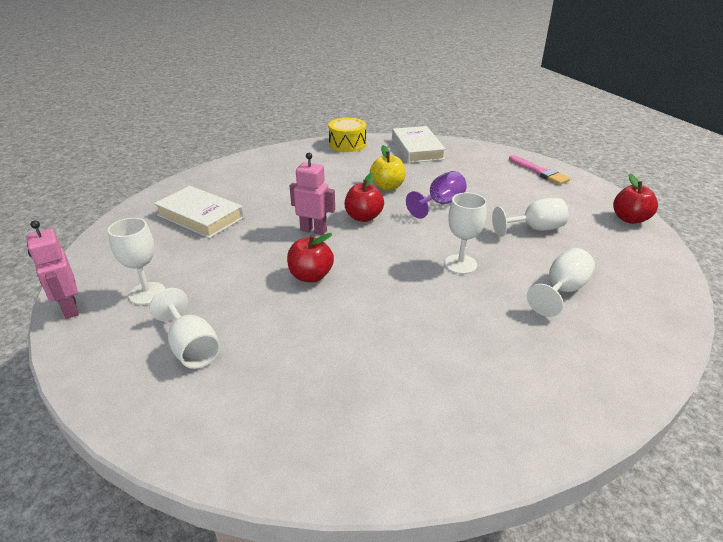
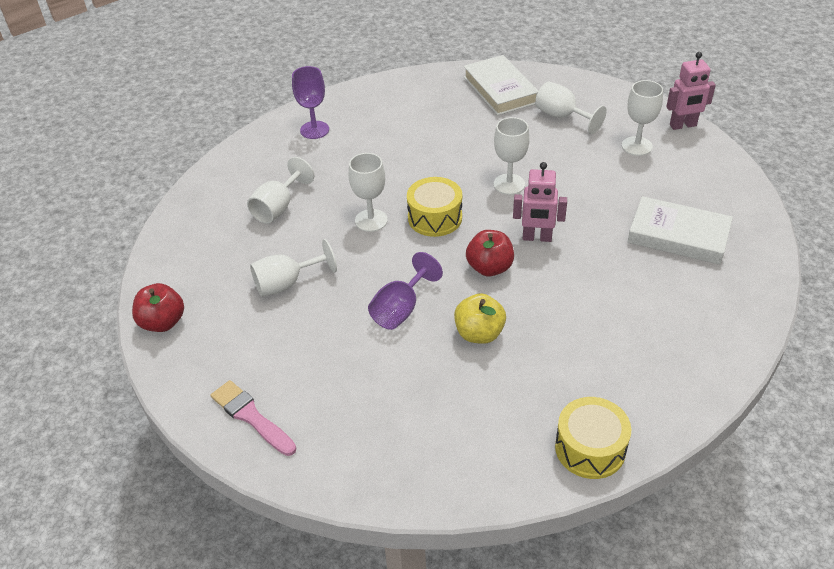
camera: 170 degrees right, 10 degrees up
pink robot [26,220,79,319] -> pink robot turned 120 degrees clockwise [666,52,716,130]
red apple [287,233,334,283] -> white goblet [494,117,530,195]
white book [392,126,446,163] -> white book moved to [464,55,538,116]
none -> purple goblet [292,66,329,139]
none -> yellow drum [407,177,462,237]

